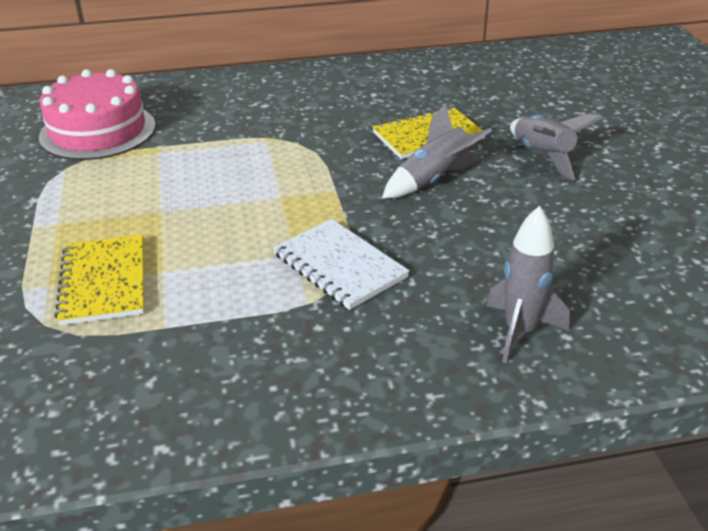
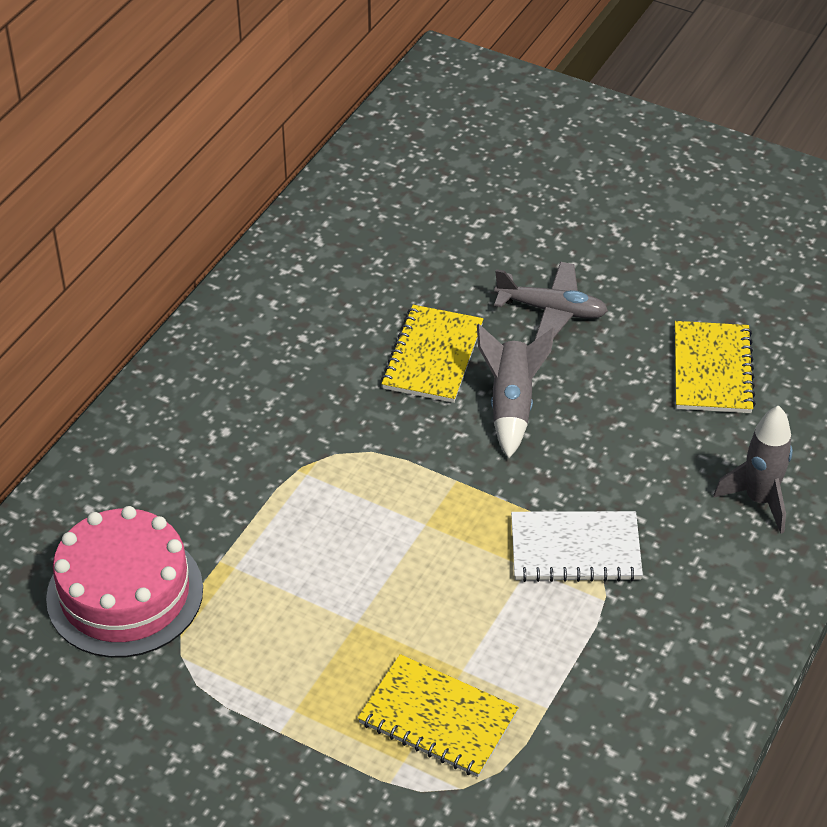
camera: 50 degrees left, 10 degrees up
grey rocket [510,114,602,180] -> grey plane [494,262,608,341]
none -> yellow notebook [675,321,756,413]

